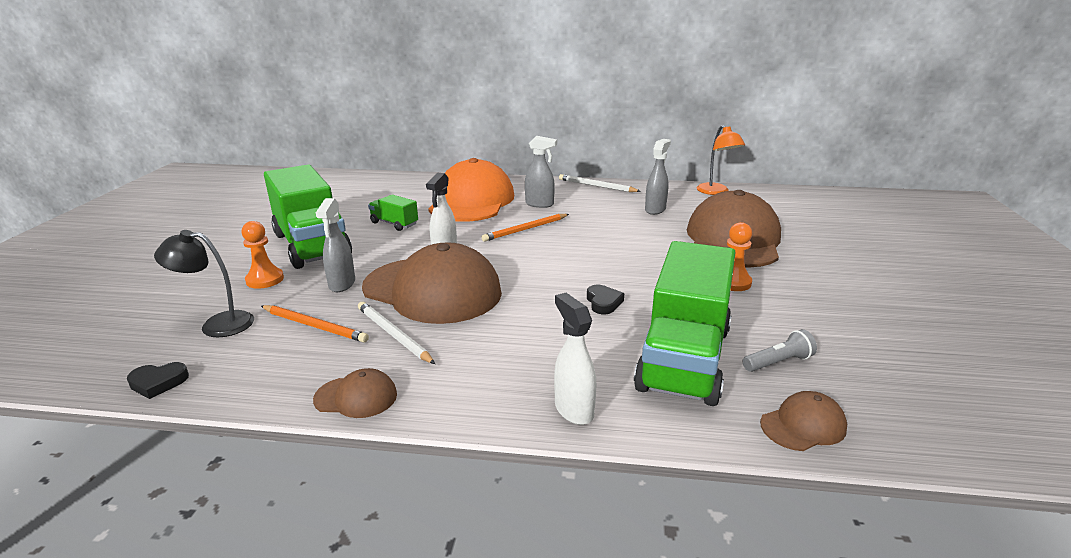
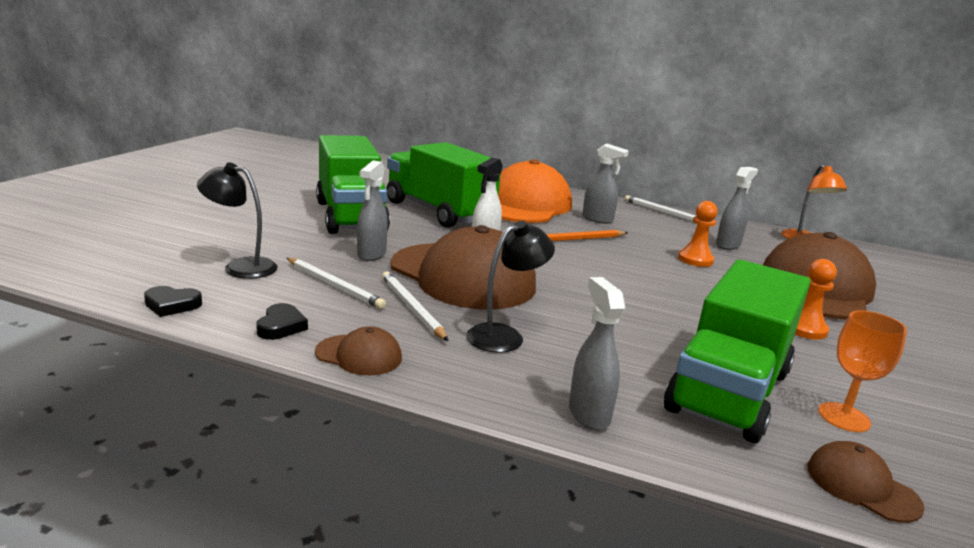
camera: 10 degrees right, 5 degrees down
orange pawn [242,221,284,289] -> orange pawn moved to [678,201,718,267]
orange pencil [261,305,369,343] -> white pencil [287,258,386,309]
green truck [368,195,418,231] -> green truck [386,142,501,228], size x2.24
white spray bottle [554,293,596,425] -> grey spray bottle [569,277,625,430]
black heart [587,285,624,314] -> black heart moved to [256,303,308,340]
grey flashlight [743,329,817,372] -> orange goblet [818,311,907,432]
brown cap [760,391,847,451] -> brown cap turned 120 degrees counterclockwise [807,441,925,523]
none -> black lamp [466,221,555,353]

